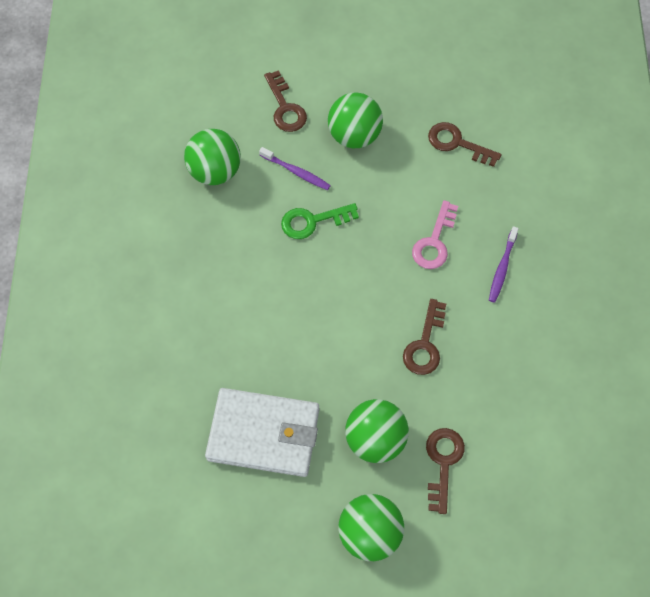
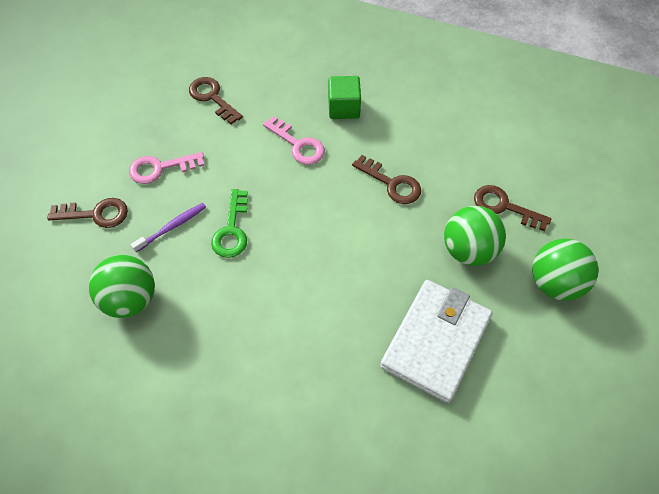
camera: 70 degrees left, 5 degrees down
green ball [328,93,383,148] -> pink key [129,152,204,184]
brown key [428,122,501,167] -> brown key turned 90 degrees clockwise [189,77,243,124]
purple toothbrush [489,226,519,303] -> green cube [328,76,361,119]

